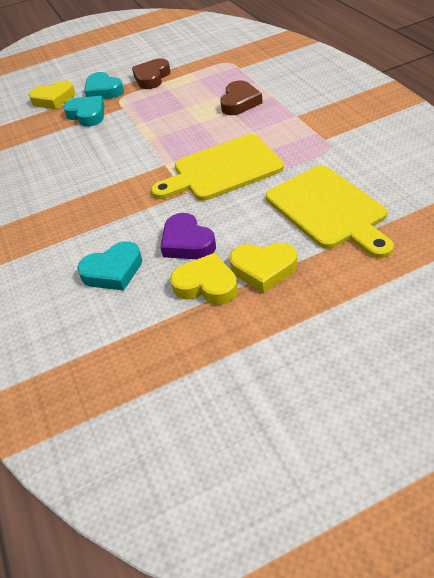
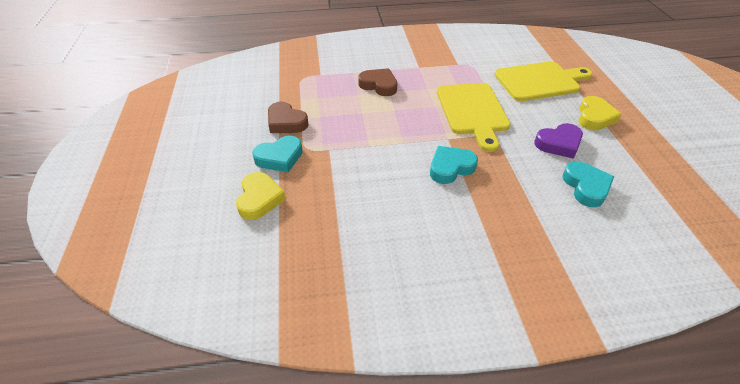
camera: 80 degrees left, 0 degrees up
turquoise heart [63,96,104,127] -> turquoise heart moved to [430,146,478,184]
yellow heart [170,253,238,305] -> none

